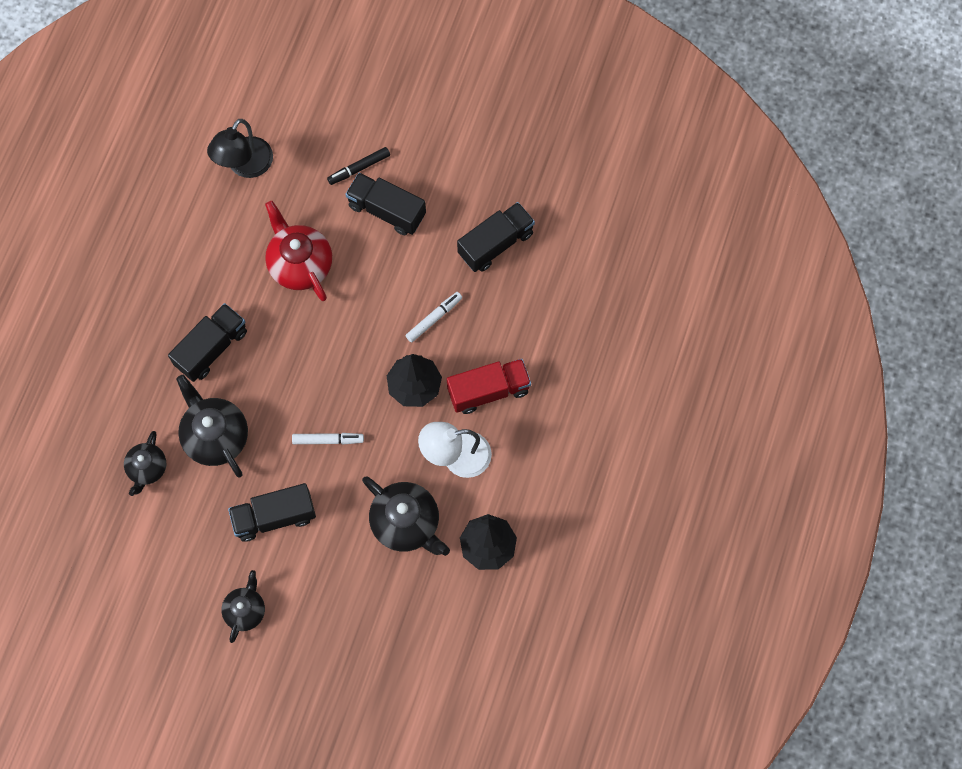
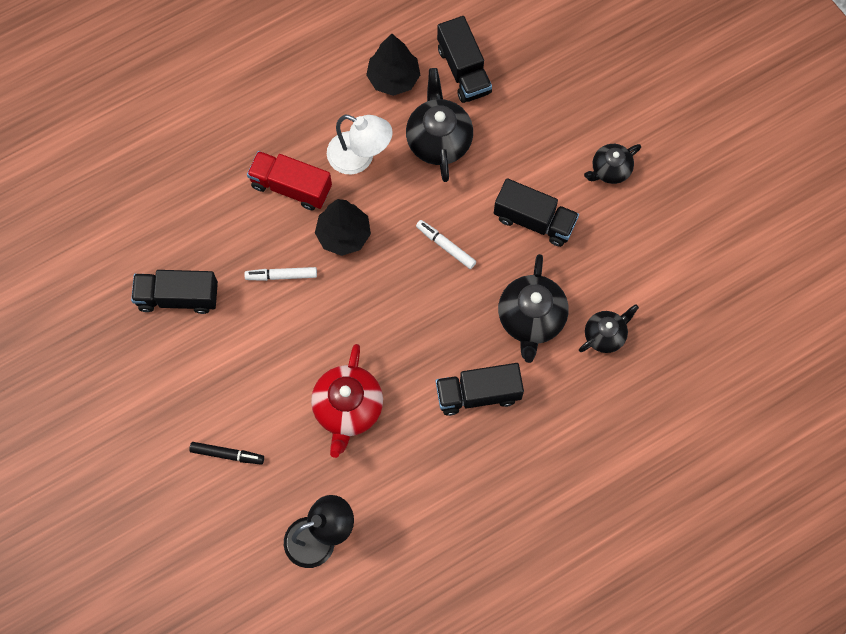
camera: 140 degrees left, 0 degrees up
black truck [345,173,426,236] -> black truck moved to [437,16,492,103]

